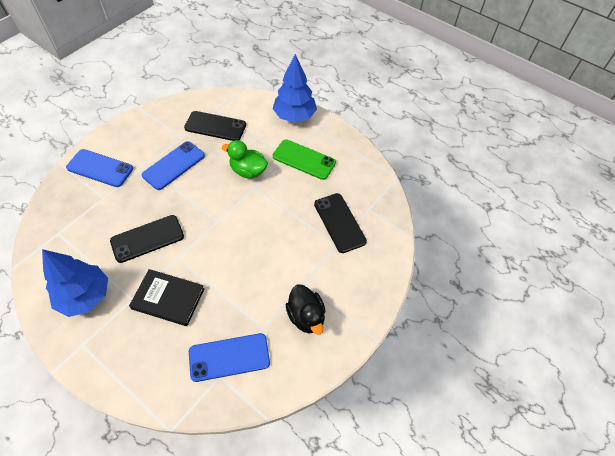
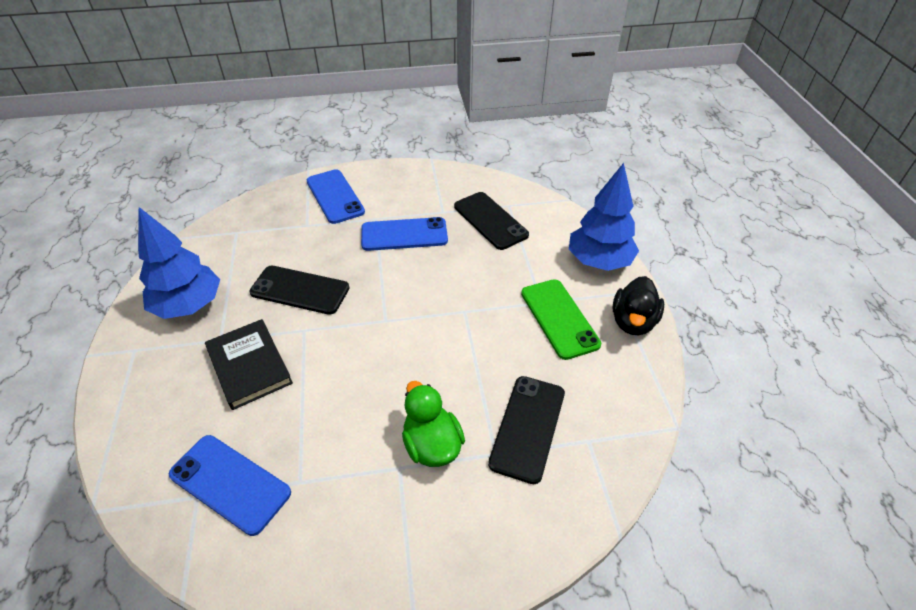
camera: 45 degrees right, 10 degrees down
green duck [222,140,268,179] -> green duck moved to [402,381,465,467]
black duck [286,285,325,335] -> black duck moved to [612,276,664,336]

